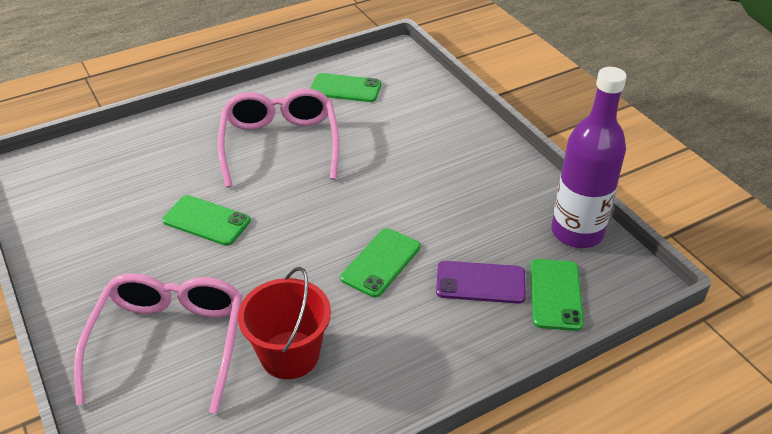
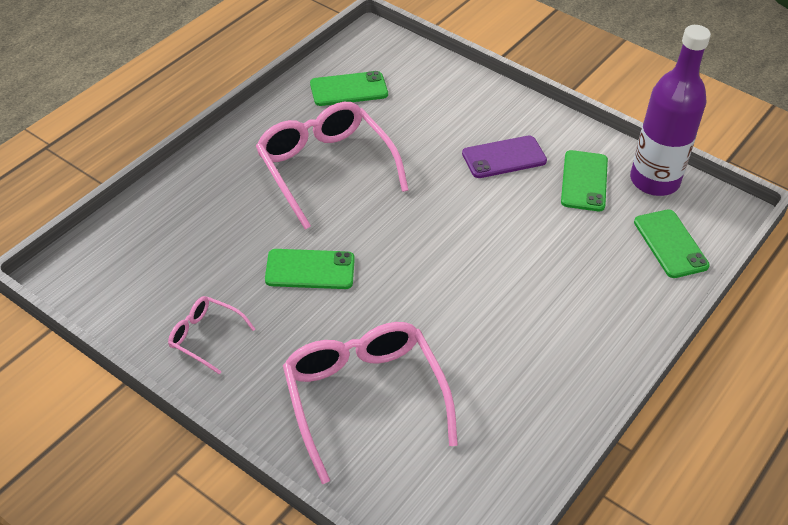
camera: 25 degrees left, 5 degrees up
red bucket [238,267,331,379] -> none
green phone [340,228,420,297] -> green phone moved to [561,150,608,211]
purple phone [436,261,526,304] -> purple phone moved to [462,135,547,178]
none -> pink glasses [168,296,255,375]

